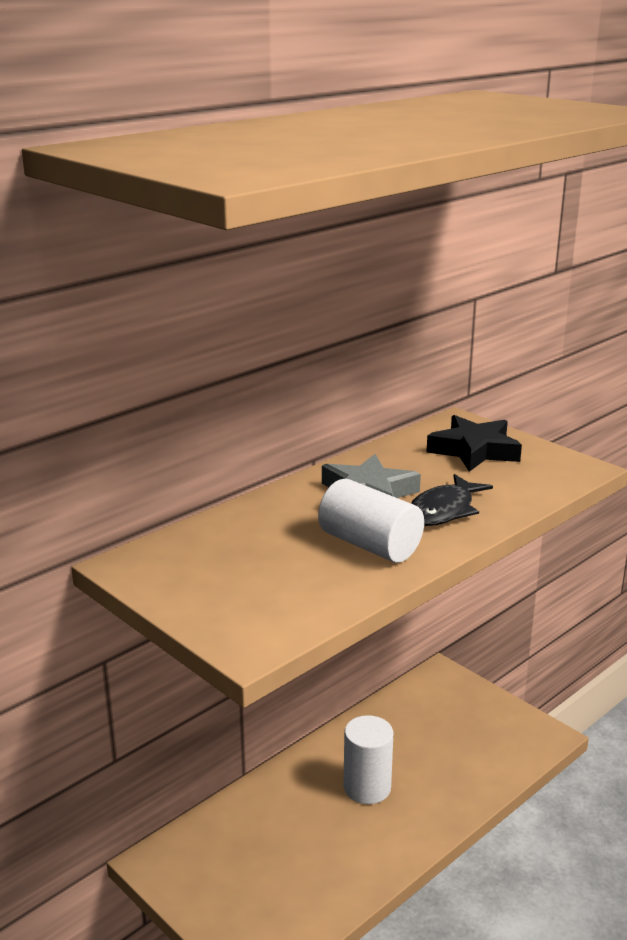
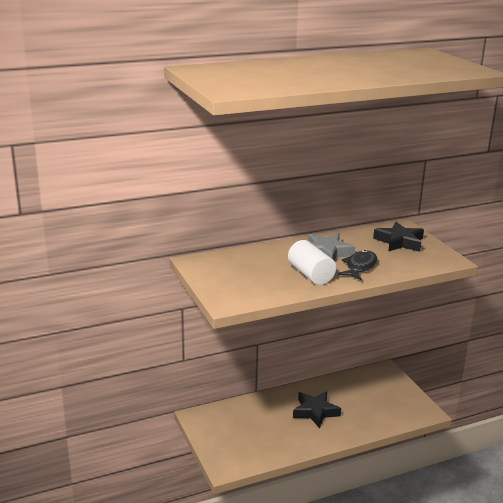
camera: 20 degrees right, 0 degrees up
white cylinder [343,715,394,804] -> black star [293,391,341,428]
black fish [411,474,493,526] -> black fish turned 150 degrees clockwise [338,250,377,280]

